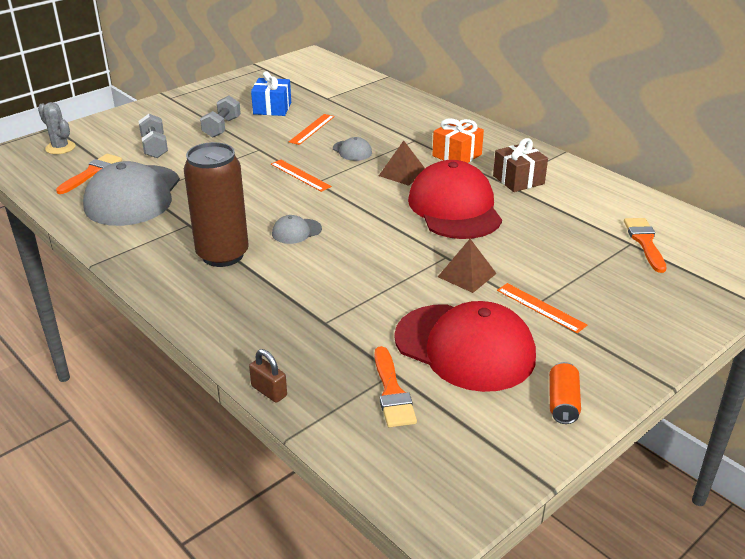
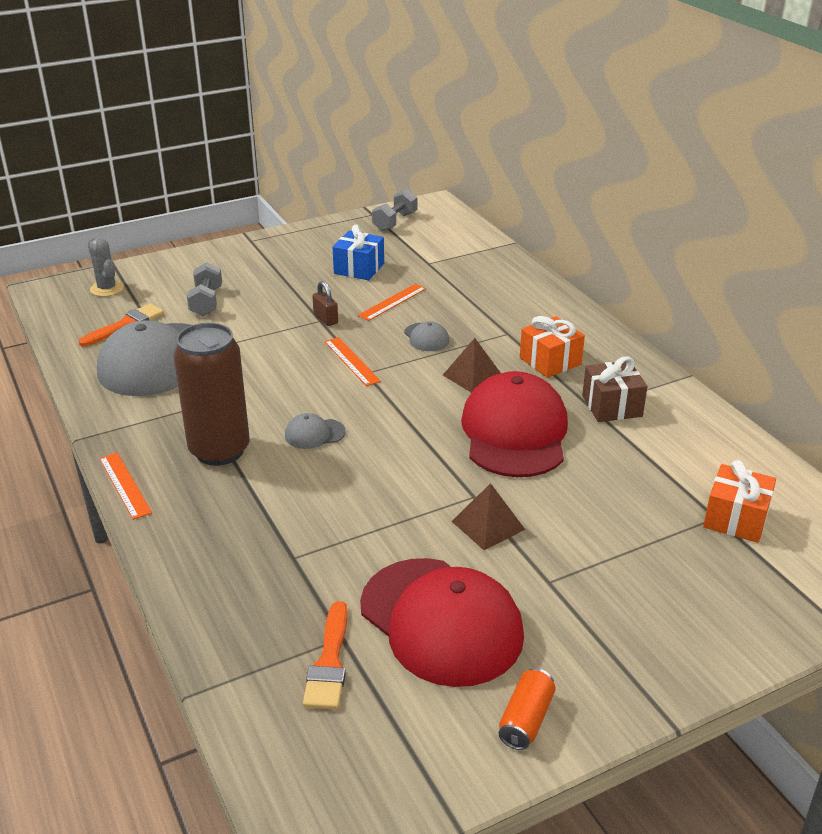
camera: 15 degrees right, 0 degrees up
grey dumbbell [200,96,241,138] -> grey dumbbell moved to [372,189,417,231]
brown padlock [249,349,287,403] -> brown padlock moved to [312,281,338,326]
orange ruler [497,283,587,333] -> orange ruler moved to [99,452,152,520]
orange brush [624,218,667,273] -> orange gift [703,460,776,543]

